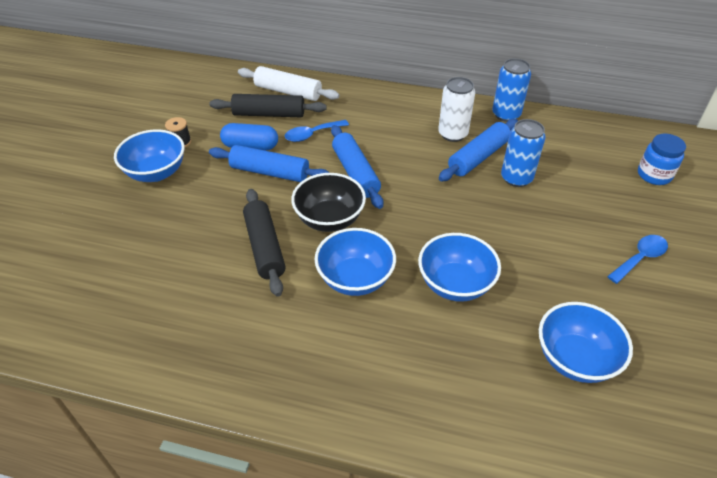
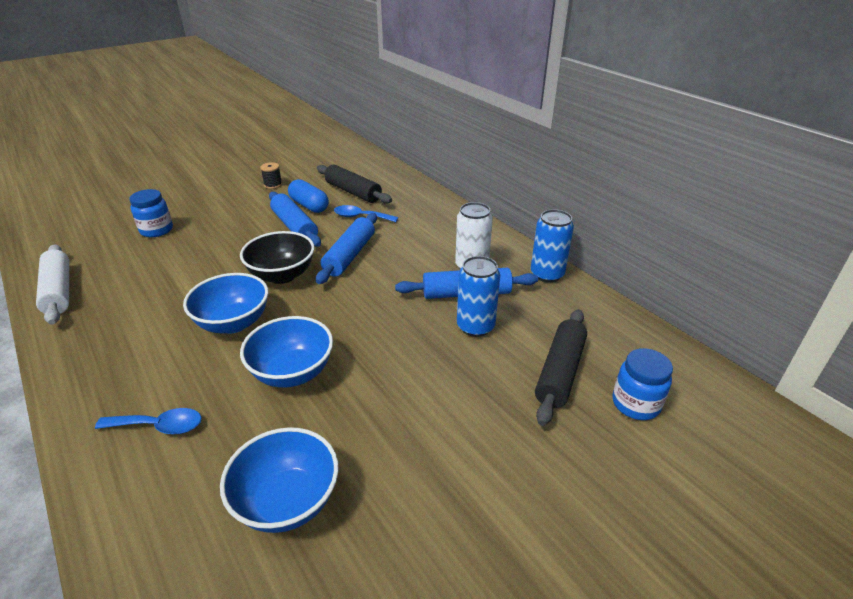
camera: 40 degrees right, 10 degrees down
blue bowl [114,129,185,182] -> none
white rolling pin [238,66,339,101] -> white rolling pin moved to [36,244,69,325]
black rolling pin [243,189,286,297] -> black rolling pin moved to [535,309,587,426]
blue spoon [607,235,668,284] -> blue spoon moved to [95,408,202,434]
none -> blue jar [129,189,173,237]

